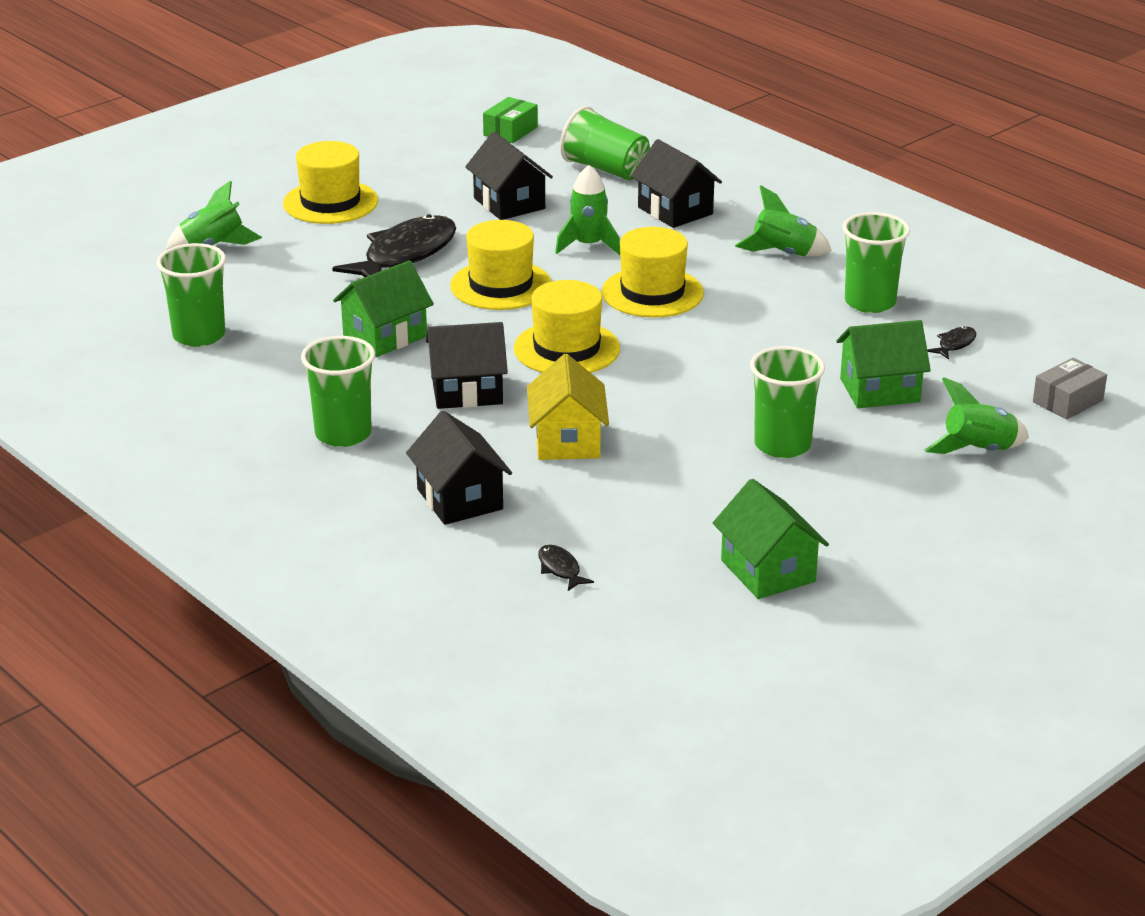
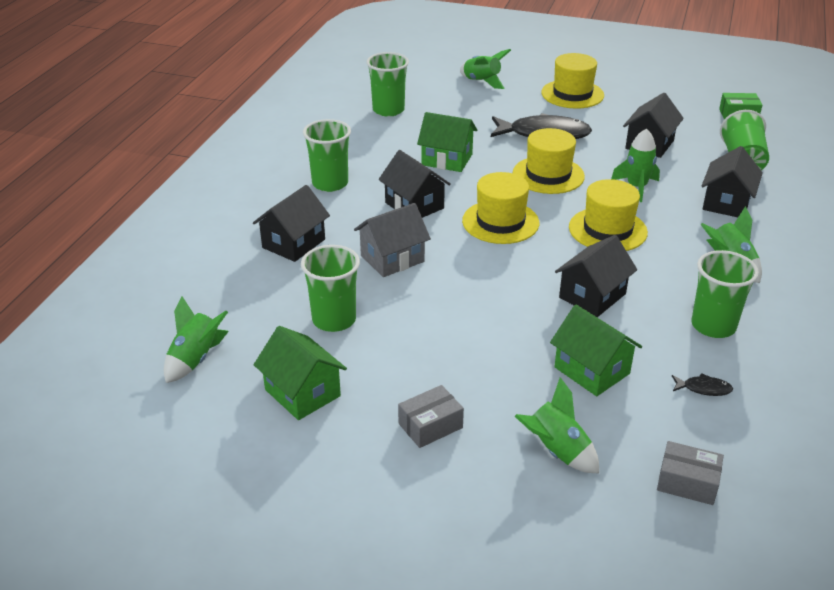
camera: 60 degrees right, 5 degrees up
yellow house [527,354,609,460] -> grey house [354,203,431,277]
black fish [538,545,594,591] -> none
green house [713,479,829,599] -> green house turned 75 degrees counterclockwise [254,326,347,420]
green cup [750,346,825,458] -> green cup moved to [301,245,360,332]
none -> green rocket [164,296,229,383]
none -> grey box [398,385,464,448]
none -> black house [555,235,637,317]

